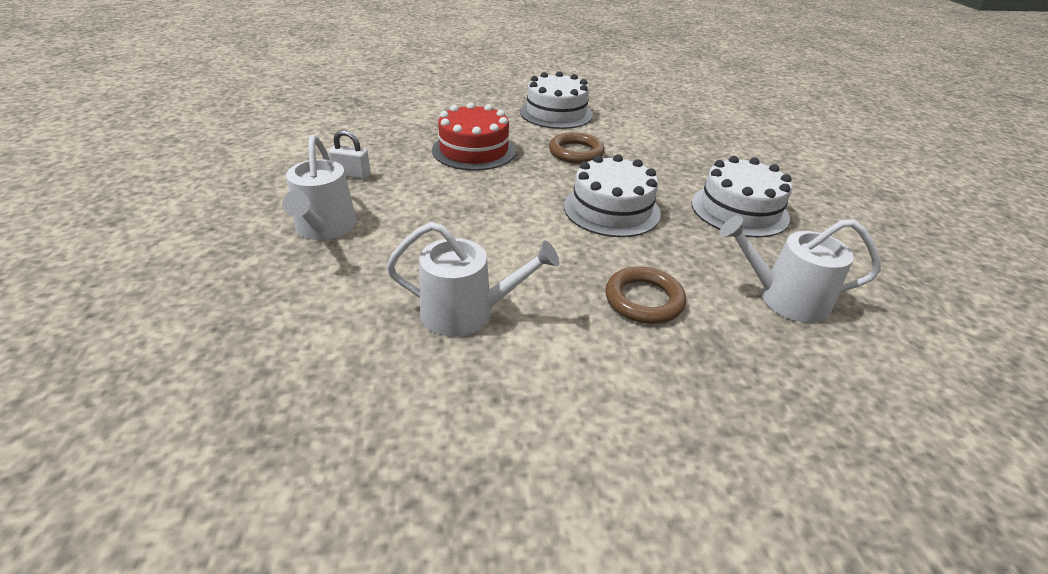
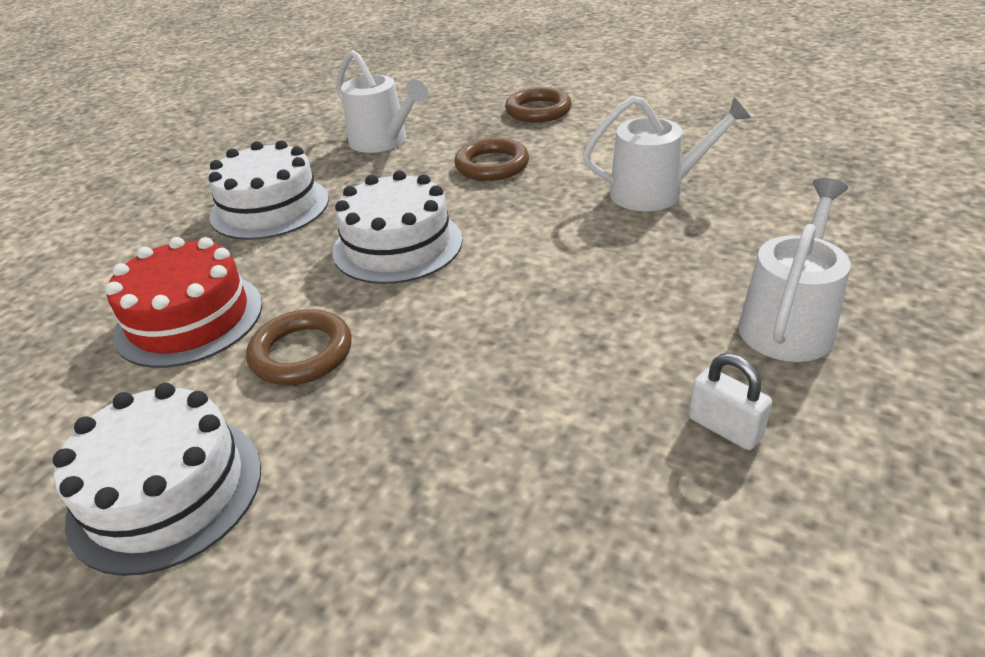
camera: 140 degrees left, 0 degrees up
white watering can [386,222,559,337] -> white watering can turned 135 degrees clockwise [583,96,751,211]
red cake [432,102,516,171] -> red cake moved to [105,237,262,368]
none -> brown ring [505,87,572,123]

